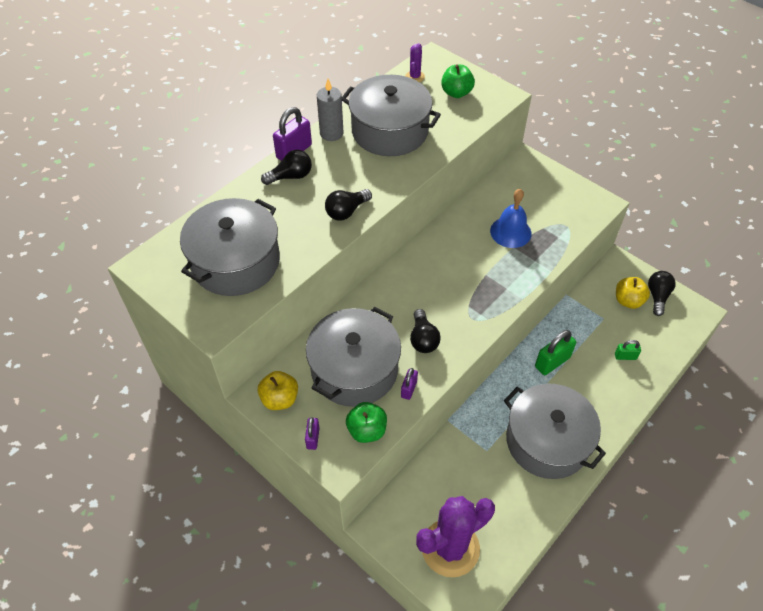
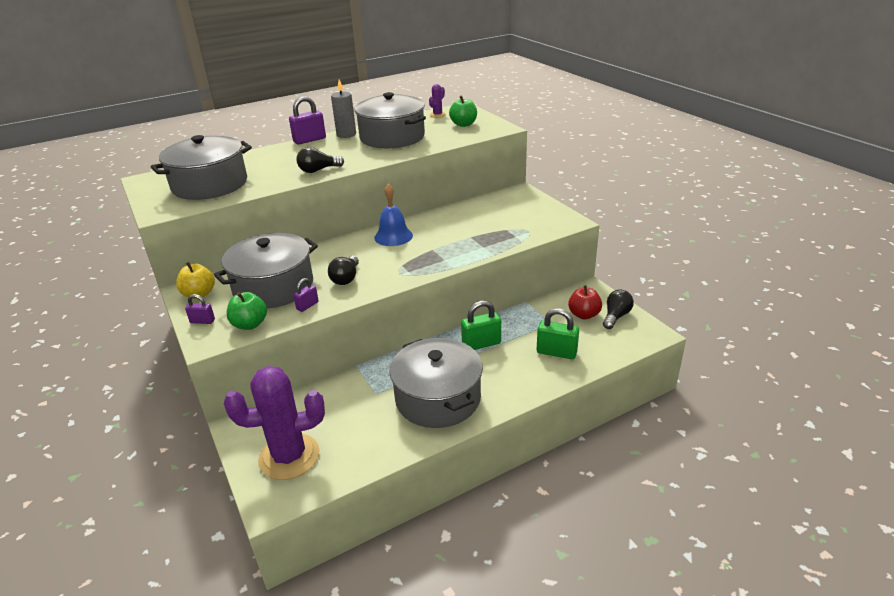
camera: 20 degrees right, 20 degrees down
black light bulb [261,150,312,185] -> none
purple padlock [305,417,320,450] -> purple padlock turned 75 degrees clockwise [185,294,215,324]
blue bell [490,189,531,248] -> blue bell moved to [374,184,413,246]
green padlock [615,340,641,360] -> green padlock [537,308,579,359], size x1.77
yellow apple [616,277,650,309] -> red apple [568,285,602,320]

